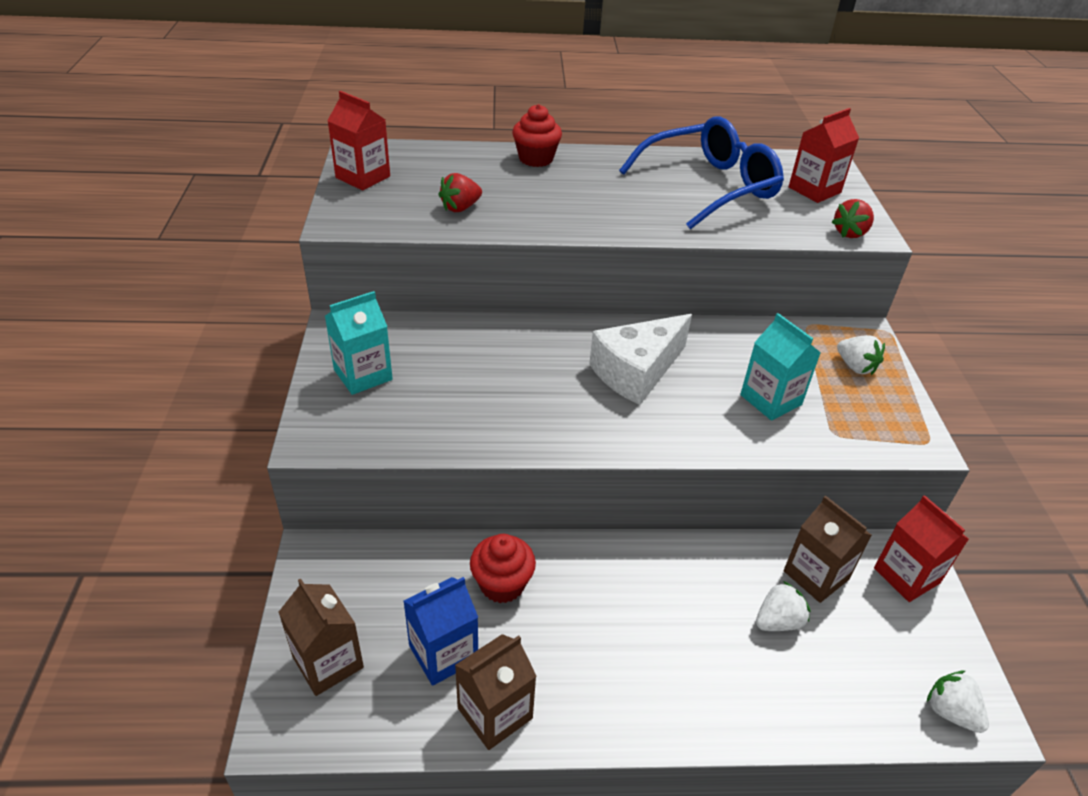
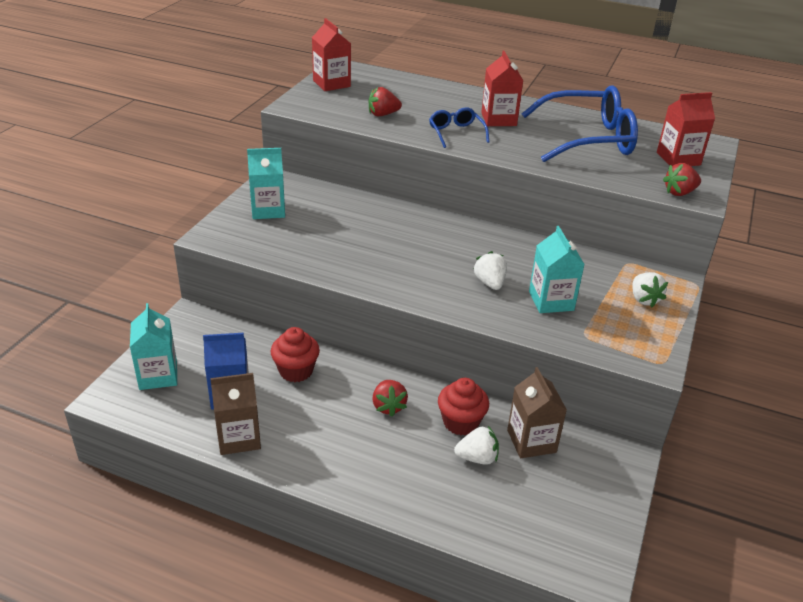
camera: 25 degrees right, 5 degrees down
brown carton [278,578,364,696] -> turquoise carton [130,303,177,390]
red cupcake [512,104,562,167] -> red cupcake moved to [438,378,489,436]
white cheese [589,314,692,405] -> none
red carton [874,495,969,602] -> red carton moved to [481,50,523,126]
white strawberry [927,671,989,733] -> white strawberry moved to [473,251,507,290]
none -> red strawberry [372,380,408,417]
none -> blue glasses [429,107,489,148]

